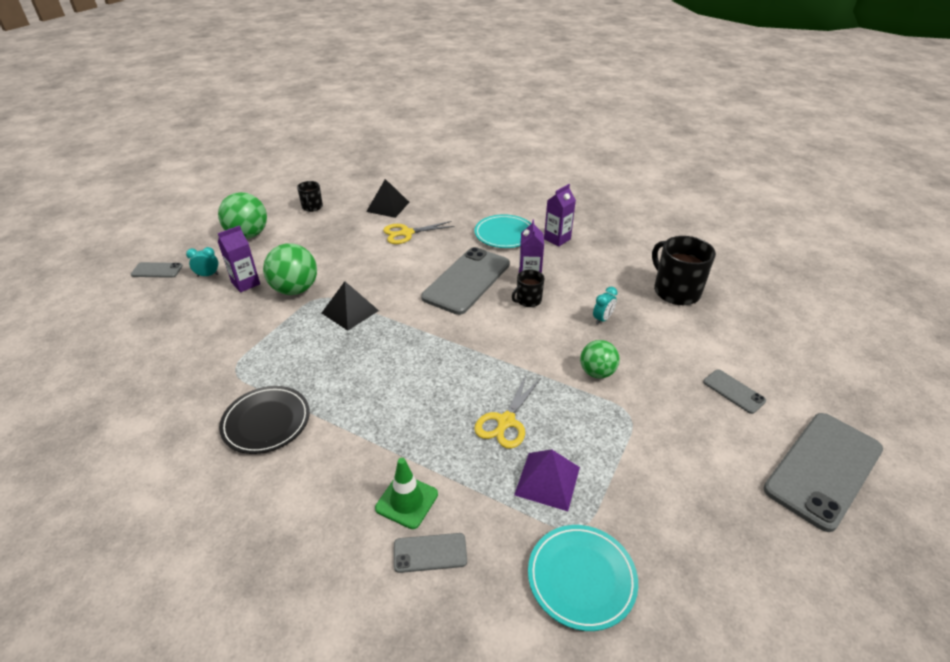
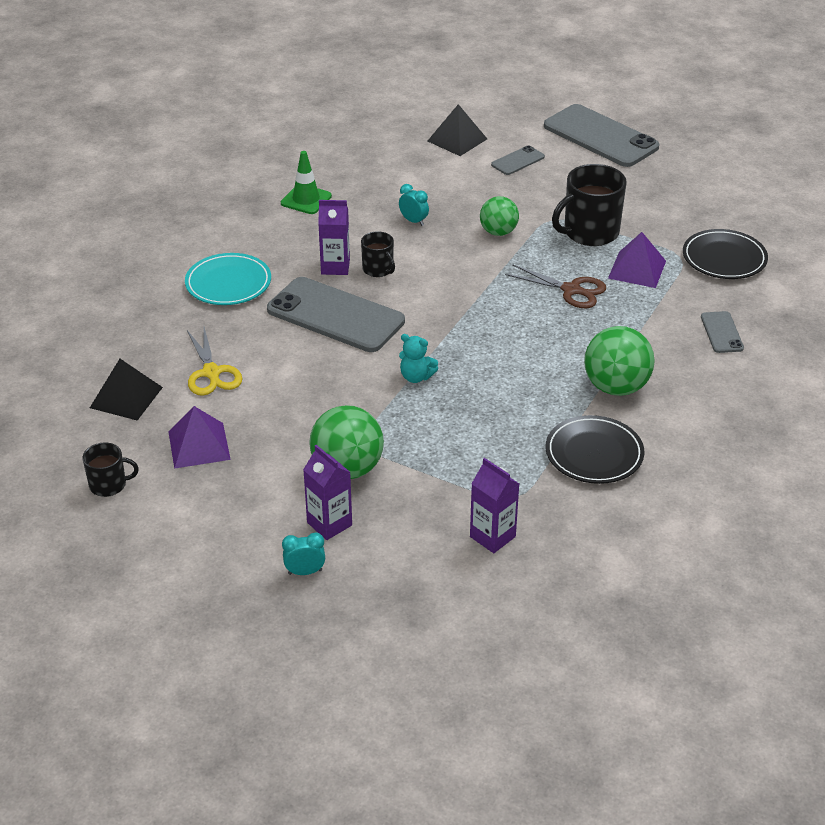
camera: 90 degrees left, 0 degrees up
grey phone [131,262,183,278] -> none
turquoise clock [186,247,219,277] -> turquoise clock turned 90 degrees clockwise [282,532,325,575]
green ball [218,192,267,239] -> green ball moved to [584,326,655,396]
black pyramid [322,281,379,331] -> black pyramid moved to [428,104,487,156]
green traffic cone [375,458,438,529] -> green traffic cone moved to [281,151,332,214]
yellow scissors [474,375,541,449] -> brown scissors [505,264,606,308]
turquoise plate [528,525,638,631] -> black plate [683,229,768,279]
purple carton [544,184,576,247] -> purple carton moved to [470,458,519,553]
black mug [652,236,716,305] -> black mug moved to [552,164,627,246]
none -> purple pyramid [168,406,231,469]
none -> turquoise teddy bear [399,334,438,383]

